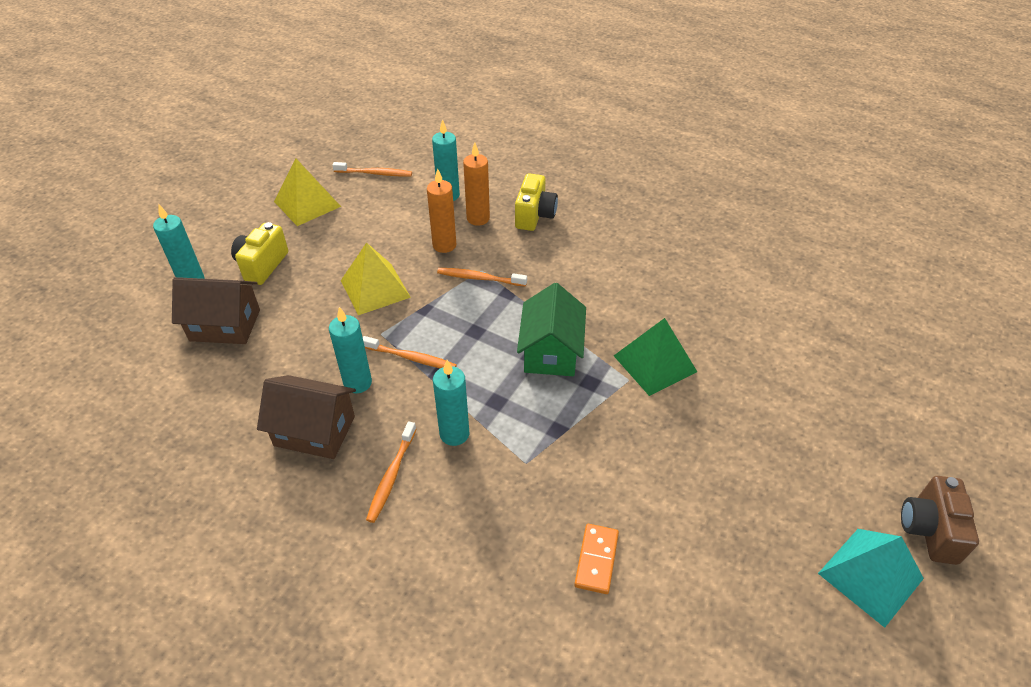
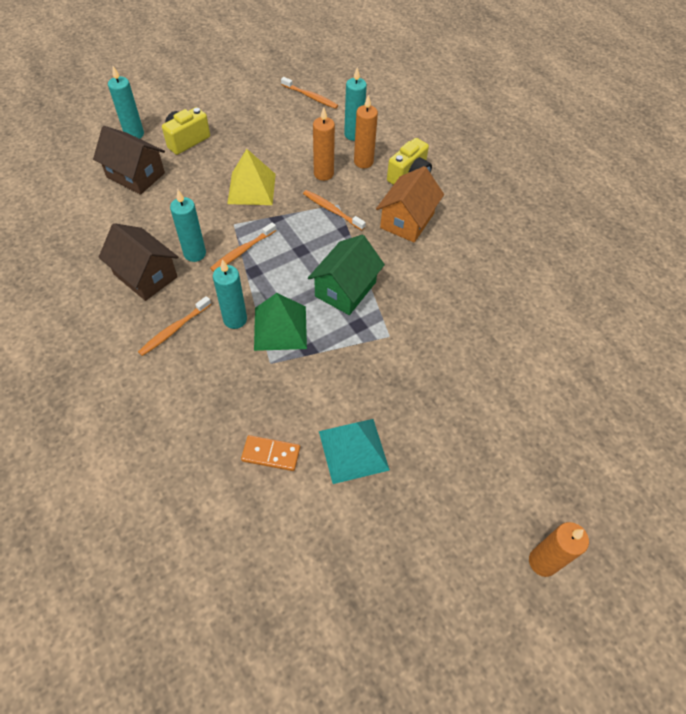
camera: 25 degrees right, 10 degrees up
yellow pyramid [274,159,341,226] -> none
orange toothbrush [363,336,457,368] -> orange toothbrush turned 90 degrees clockwise [210,222,276,272]
orange domino [574,524,619,594] -> orange domino turned 60 degrees clockwise [241,435,300,471]
green pyramid [614,318,697,396] -> green pyramid moved to [254,293,307,351]
turquoise pyramid [818,529,924,628] -> turquoise pyramid moved to [319,419,390,484]
brown camera [901,476,979,565] -> orange candle [529,522,589,577]
none -> orange house [376,166,444,243]

